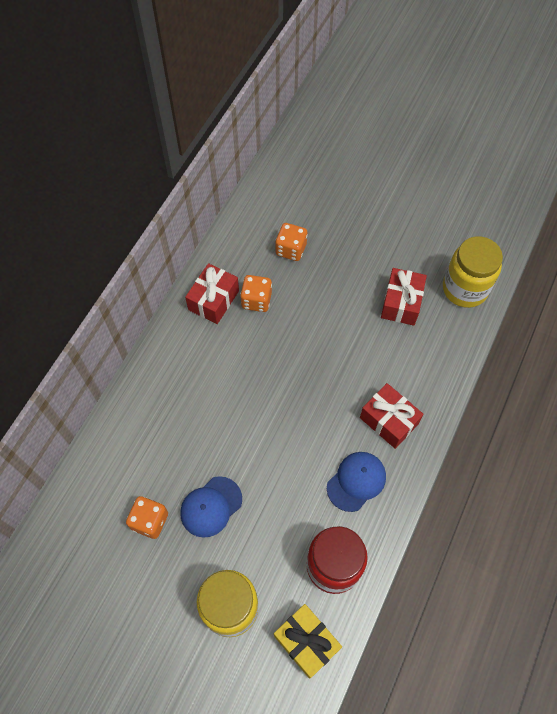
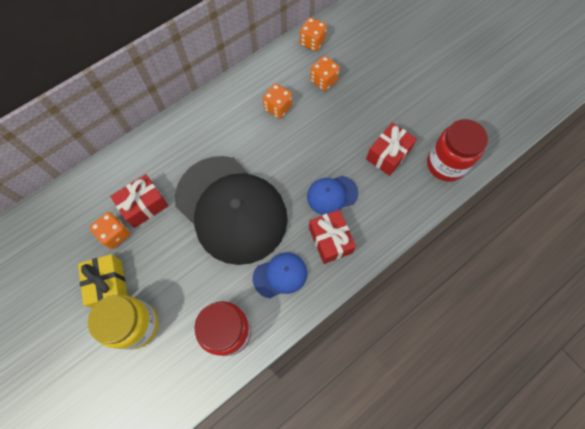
camera: 25 degrees right, 5 degrees up
blue cap [180,476,242,538] -> blue cap moved to [307,176,358,215]
red gift [185,263,239,324] -> red gift moved to [110,174,168,228]
yellow gift [274,604,342,679] -> yellow gift moved to [78,254,127,308]
yellow jar [443,236,503,308] -> red jar [427,119,488,182]
none -> black cap [175,156,288,265]
none -> orange dice [300,17,327,51]

